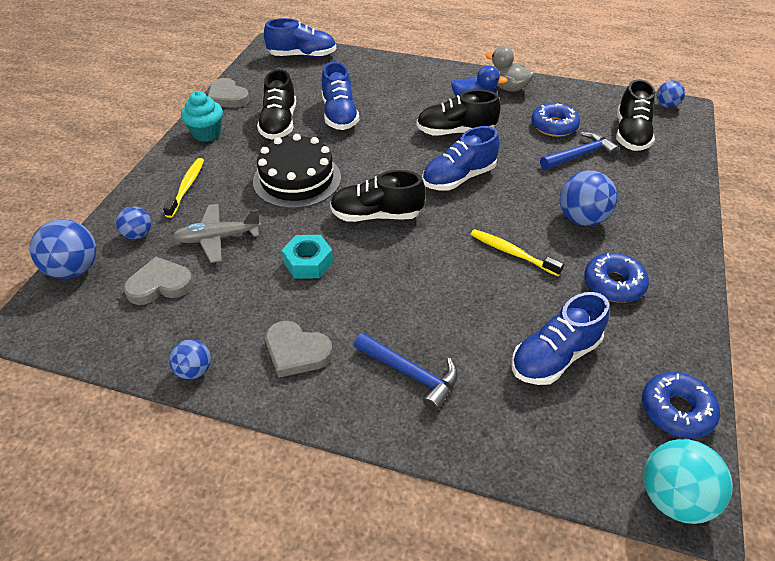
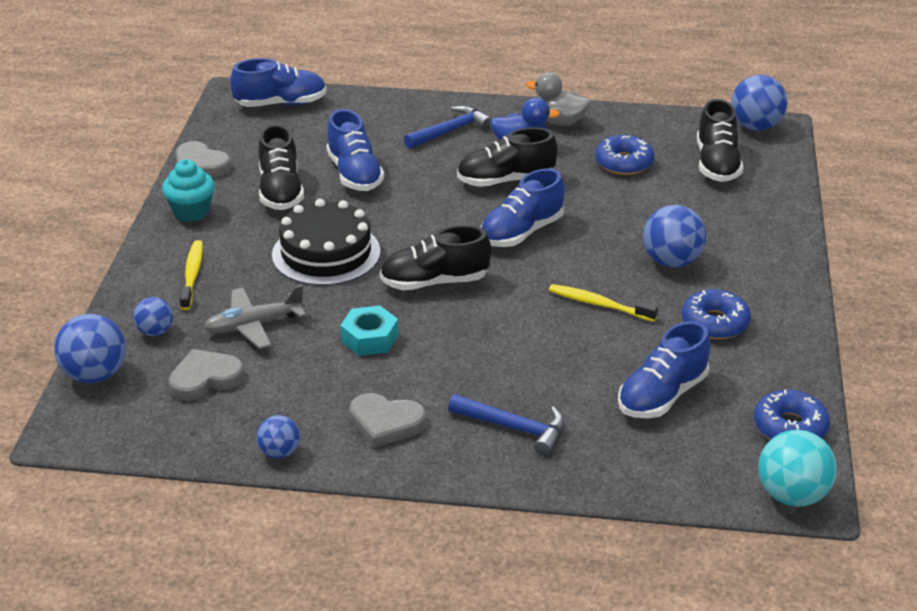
camera: 10 degrees left, 10 degrees down
blue hammer [540,132,620,170] -> blue hammer moved to [404,106,492,149]
blue ball [657,81,685,108] -> blue ball [731,75,787,130], size x1.70

